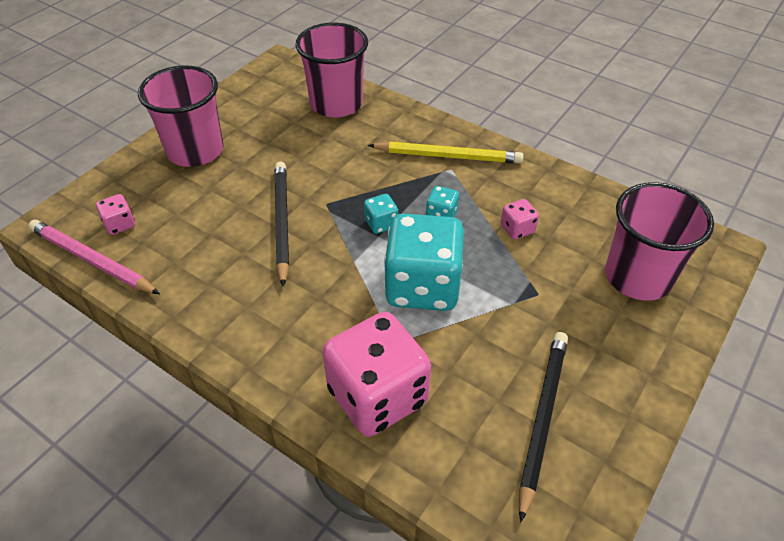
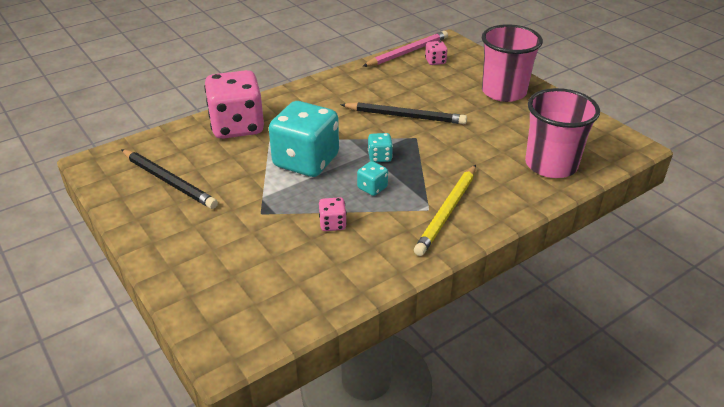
camera: 110 degrees right, 10 degrees down
pink cup [605,182,714,301] -> none

